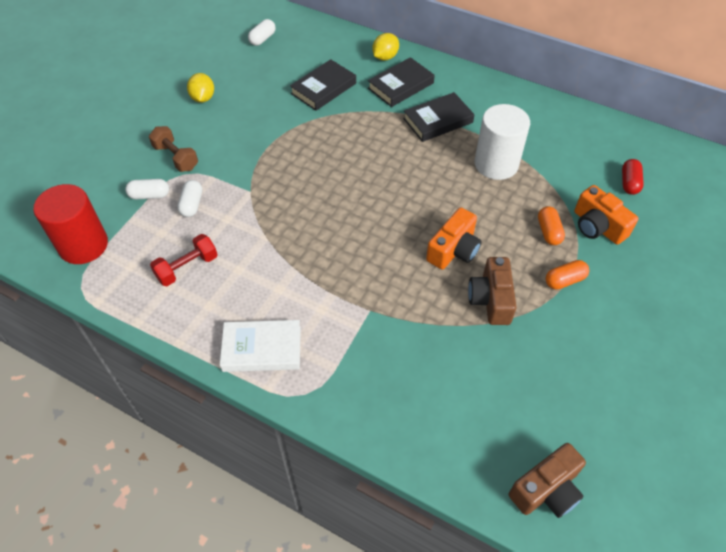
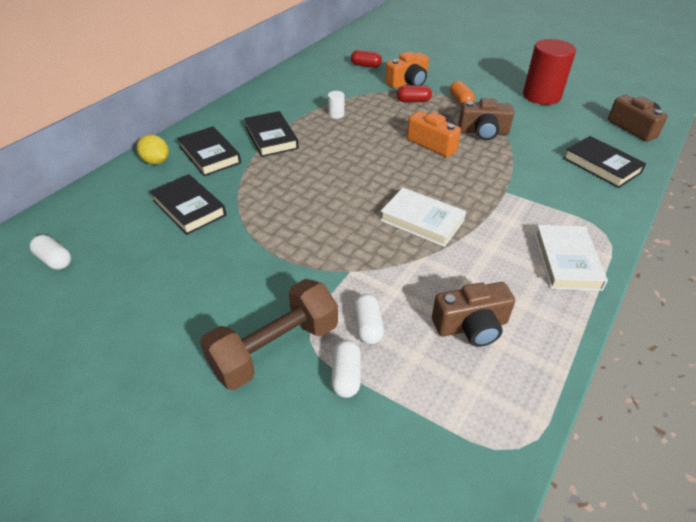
camera: 85 degrees left, 10 degrees down
red cylinder [33,184,108,264] -> red cylinder moved to [523,39,576,105]
brown dumbbell [149,126,198,172] -> brown dumbbell [200,279,338,390], size x1.61
red dumbbell [150,234,218,286] -> brown camera [432,282,515,347]
white capsule [177,180,202,217] -> white capsule turned 75 degrees clockwise [353,294,384,344]
yellow lemon [187,73,214,103] -> none
white cylinder [475,104,530,180] -> white cylinder [328,91,345,119], size x0.41
orange capsule [538,206,565,245] -> red capsule [397,85,432,102]
none -> white book [380,188,466,247]
none -> black book [563,136,646,188]

